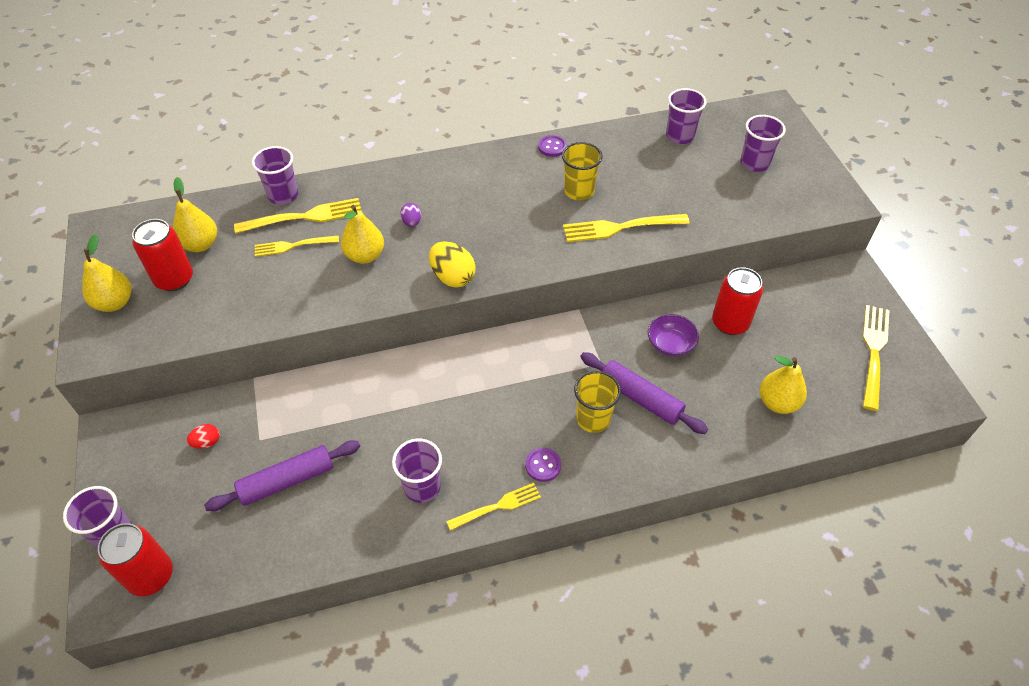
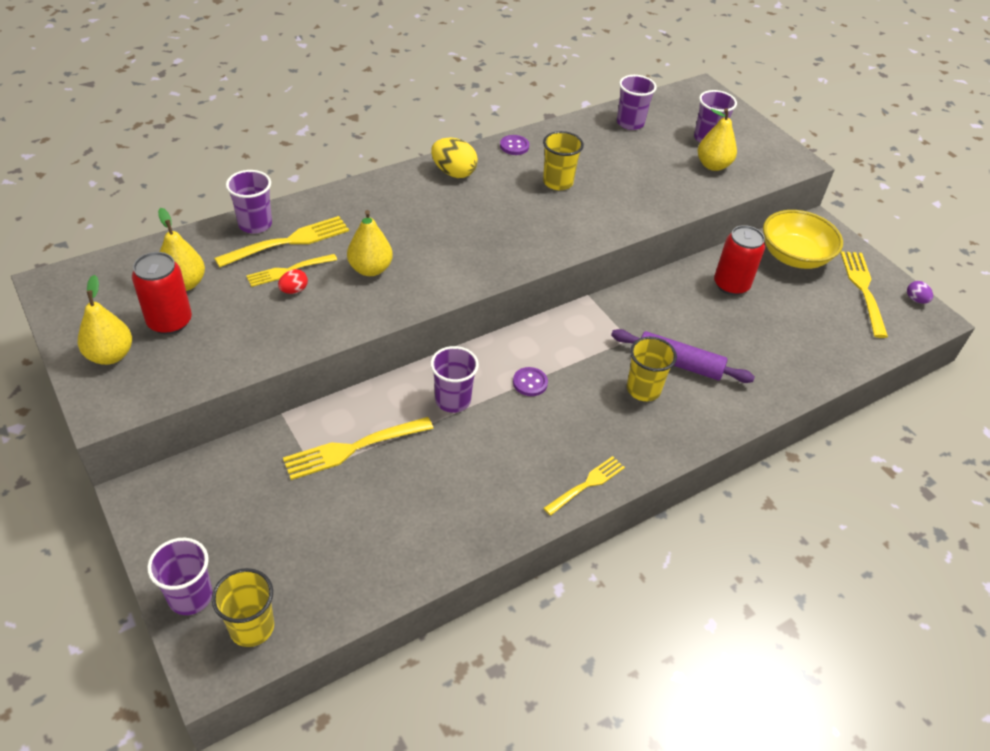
camera: 20 degrees left, 5 degrees down
red can [98,523,173,596] -> yellow cup [212,568,274,647]
red egg [187,424,220,449] -> red egg moved to [278,269,308,294]
purple rolling pin [204,441,360,511] -> none
purple cup [392,439,442,503] -> purple cup moved to [431,346,479,413]
purple egg [400,203,421,227] -> purple egg moved to [907,281,933,304]
yellow egg [429,241,476,287] -> yellow egg moved to [431,138,478,178]
purple button [525,448,561,482] -> purple button moved to [513,367,548,396]
yellow fork [563,214,690,242] -> yellow fork moved to [283,417,434,480]
purple bowl [648,314,699,357] -> none
yellow pear [760,356,807,414] -> yellow pear moved to [698,108,737,171]
none -> yellow bowl [763,210,843,269]

